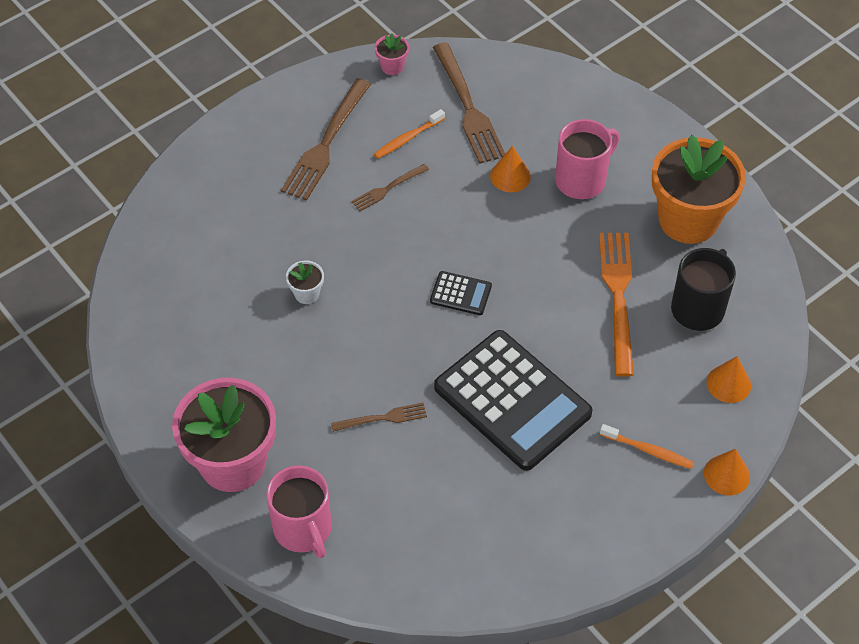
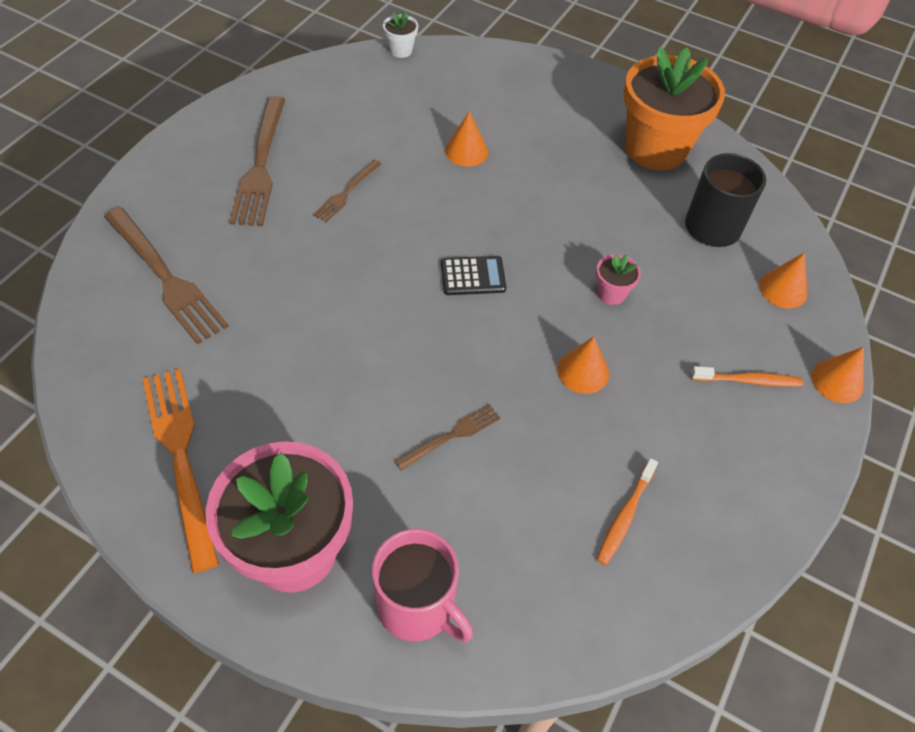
camera: 25 degrees left, 0 degrees up
white flower pot [286,260,324,304] -> white flower pot moved to [383,11,418,58]
orange toothbrush [374,109,445,159] -> orange toothbrush moved to [597,458,658,565]
pink flower pot [375,34,409,75] -> pink flower pot moved to [596,254,641,305]
brown fork [433,43,505,164] -> brown fork moved to [104,207,229,345]
black calculator [434,330,593,471] -> orange cone [558,337,609,394]
pink mug [555,119,619,199] -> none
orange fork [599,233,634,377] -> orange fork moved to [142,369,219,573]

